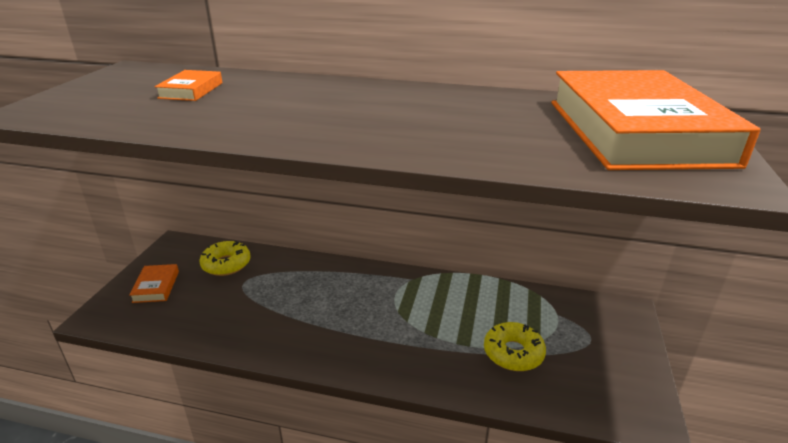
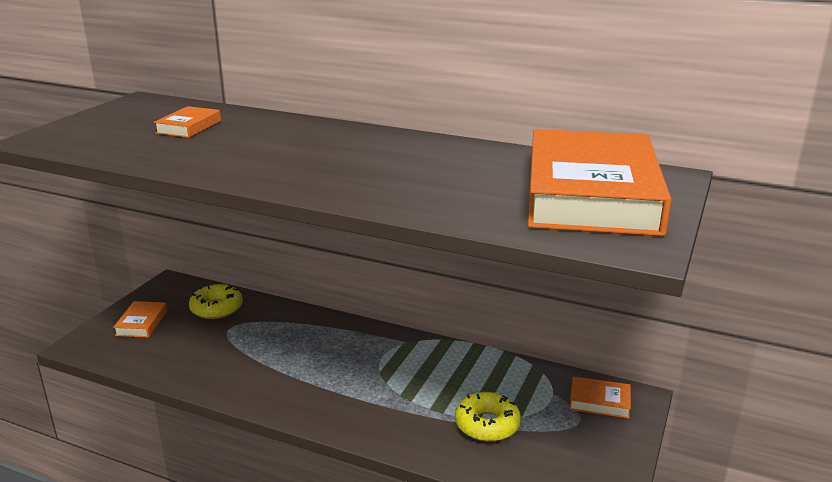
camera: 10 degrees right, 5 degrees down
none -> orange book [569,376,631,419]

